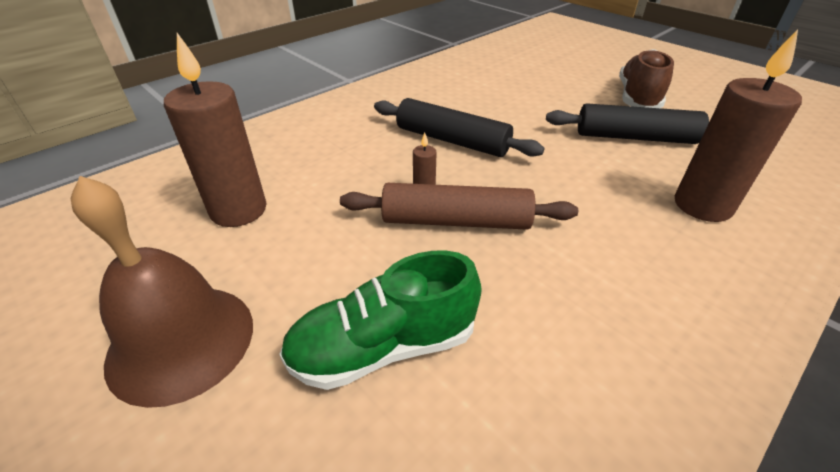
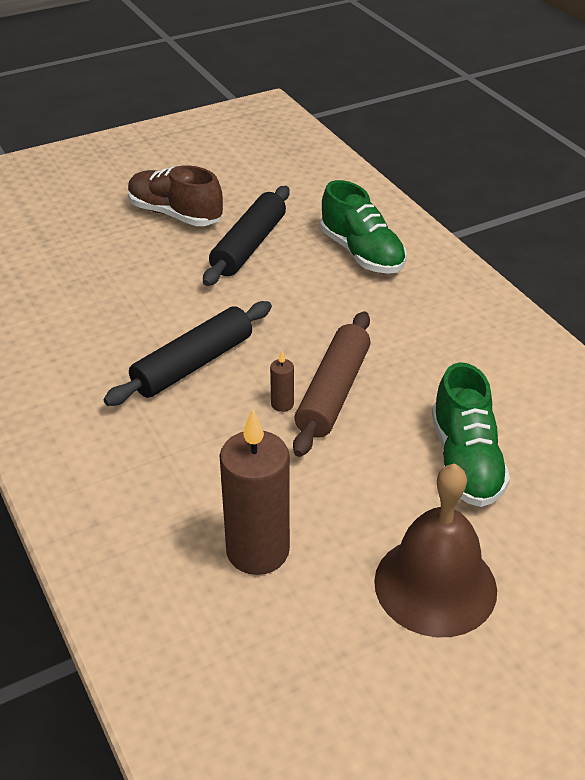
camera: 75 degrees left, 0 degrees up
brown candle [675,29,802,222] -> green shoe [320,180,407,274]

